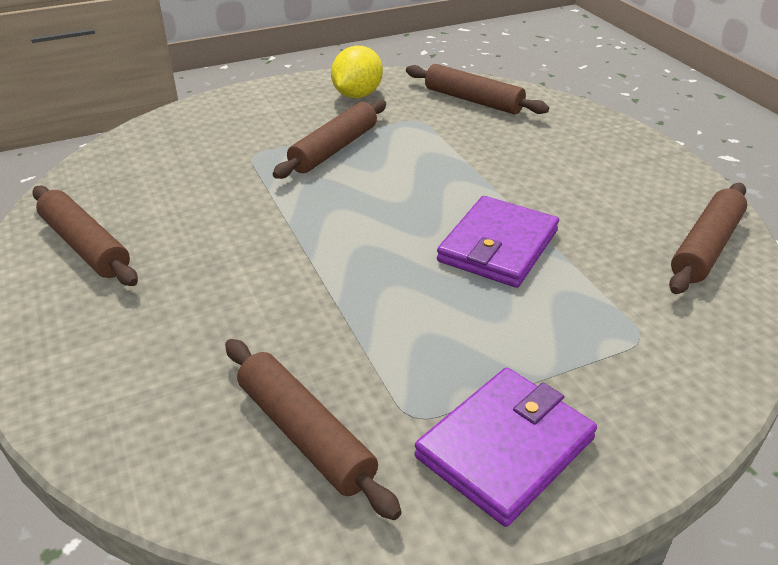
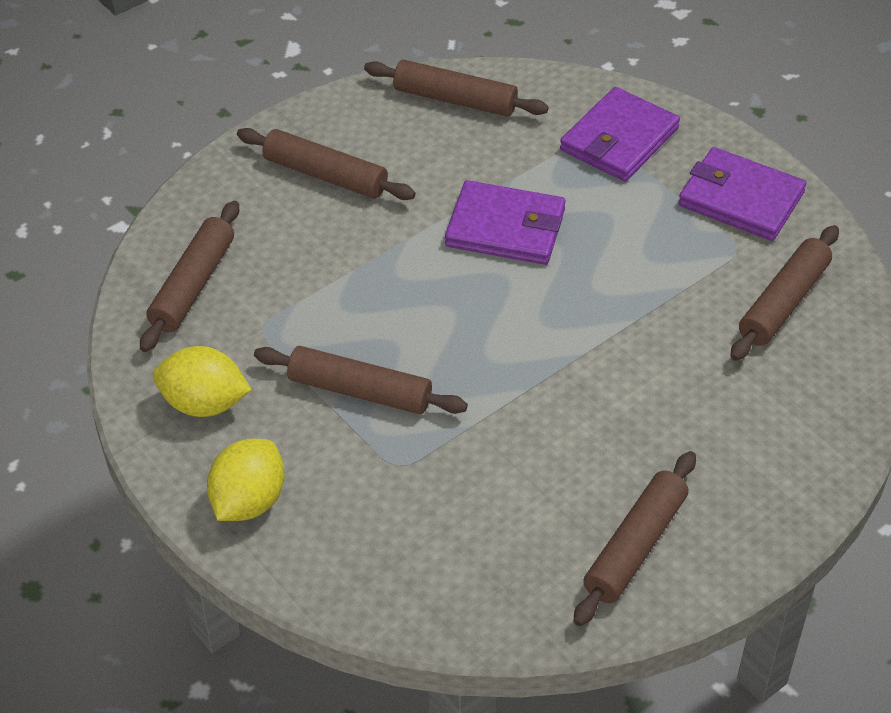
camera: 105 degrees left, 10 degrees up
none -> yellow lemon [207,439,285,521]
none -> brown rolling pin [237,128,416,200]
none -> purple wallet [560,87,680,181]

